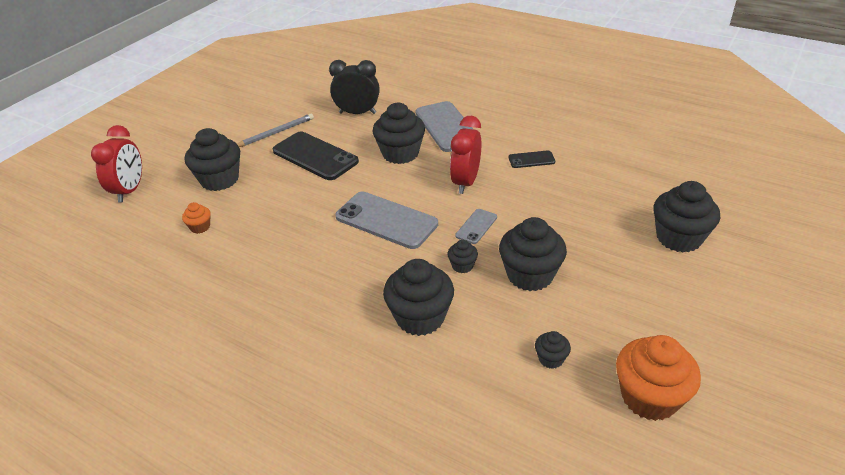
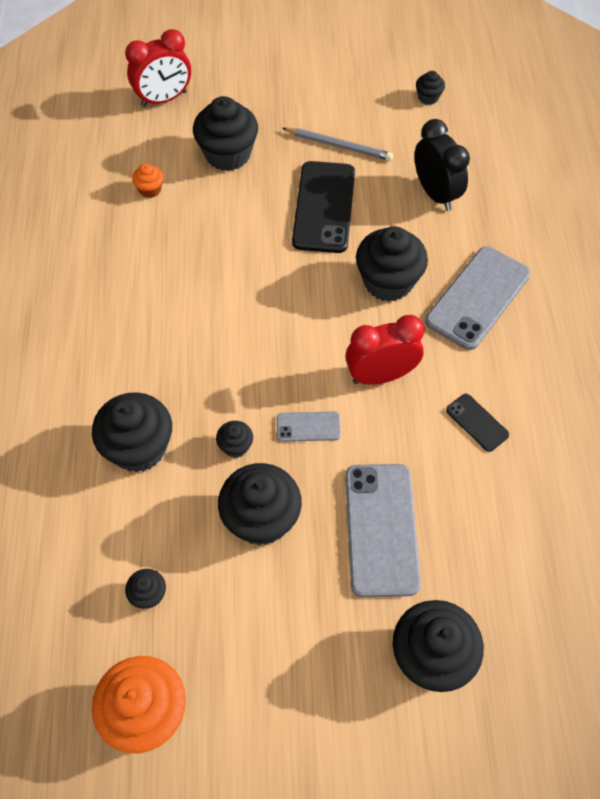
camera: 55 degrees right, 20 degrees up
grey phone [335,192,438,249] -> grey phone moved to [345,464,421,597]
none -> black cupcake [416,71,445,105]

